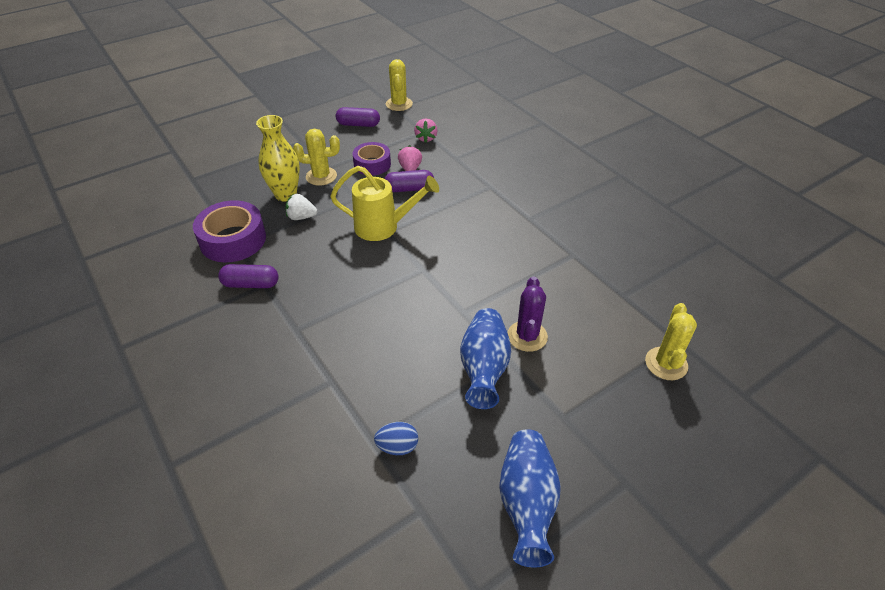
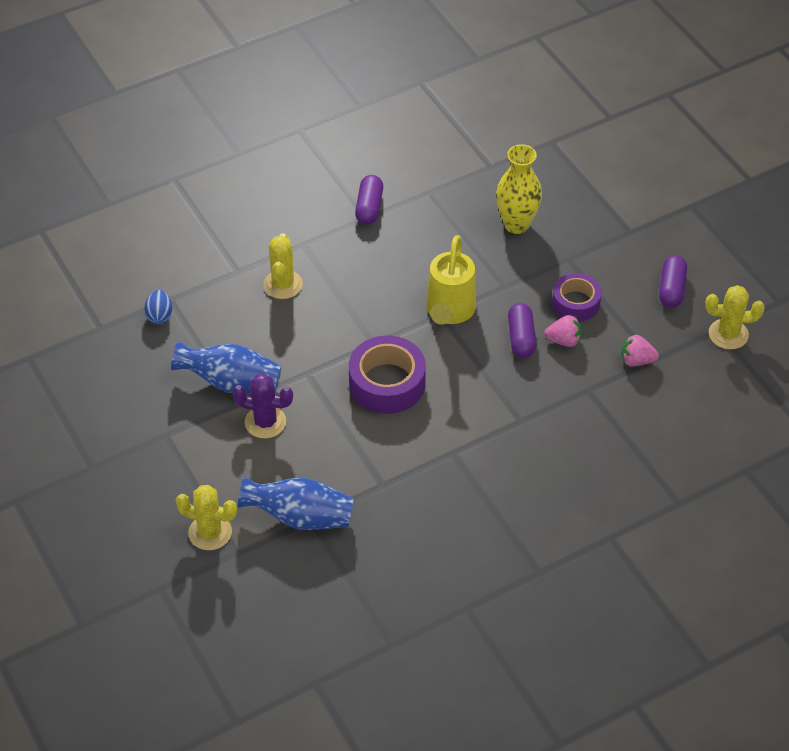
camera: 95 degrees right, 5 degrees up
purple tape [193,200,266,262] -> purple tape moved to [349,336,426,414]
white strawberry [286,194,317,220] -> none
yellow cactus [293,129,340,186] -> yellow cactus moved to [263,233,303,299]
blue vase [499,429,561,568] -> blue vase moved to [238,476,354,530]

